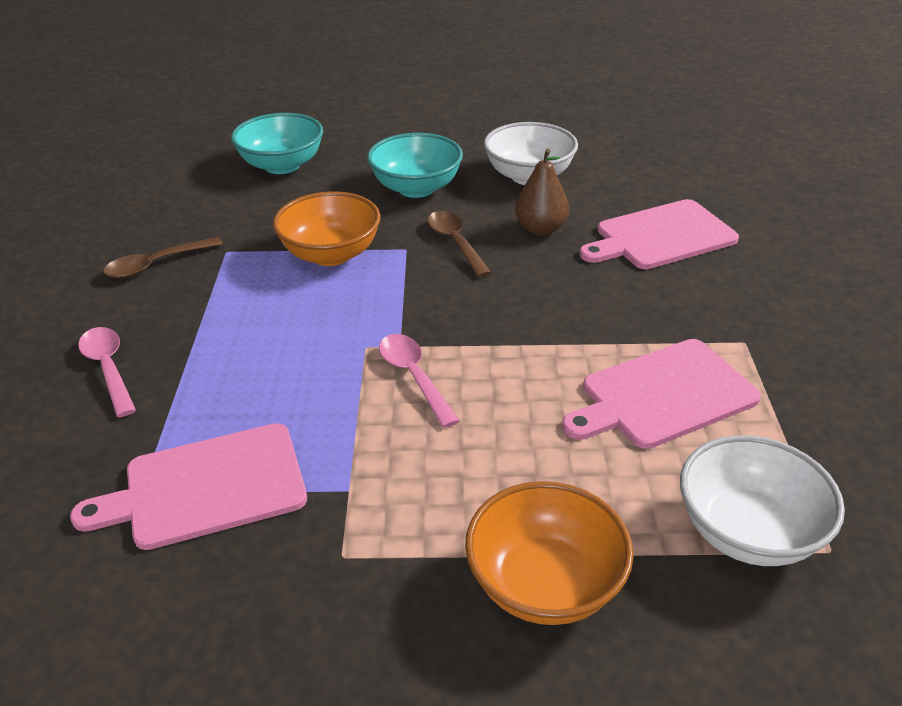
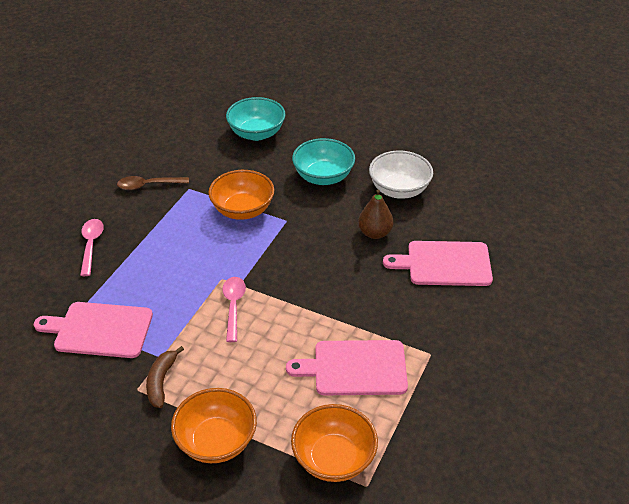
camera: 25 degrees right, 5 degrees up
brown spoon [427,211,492,277] -> none
white bowl [680,435,845,566] -> orange bowl [291,404,378,482]
none -> brown banana [146,346,184,408]

